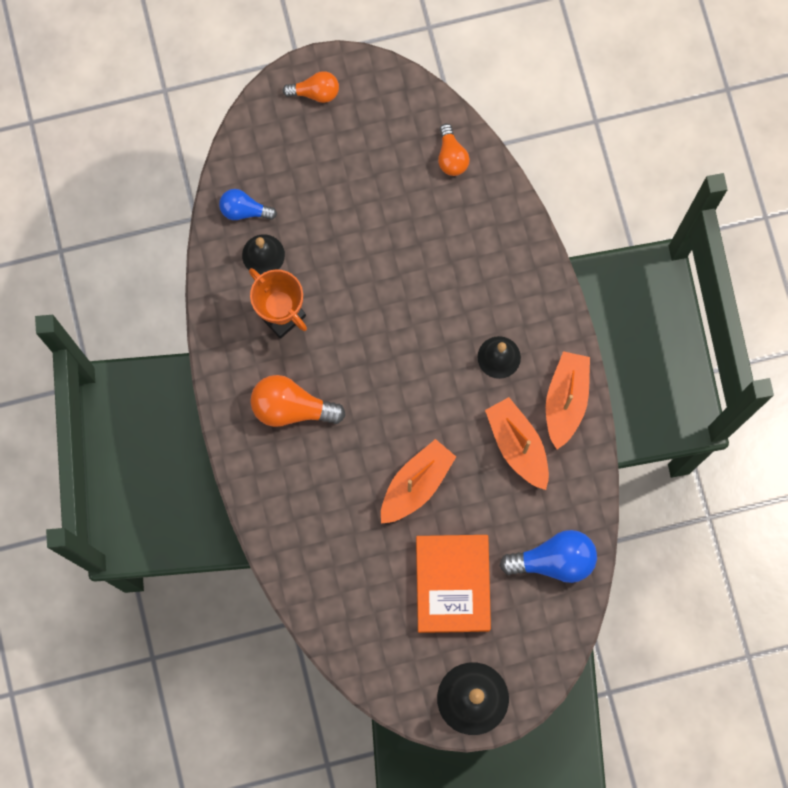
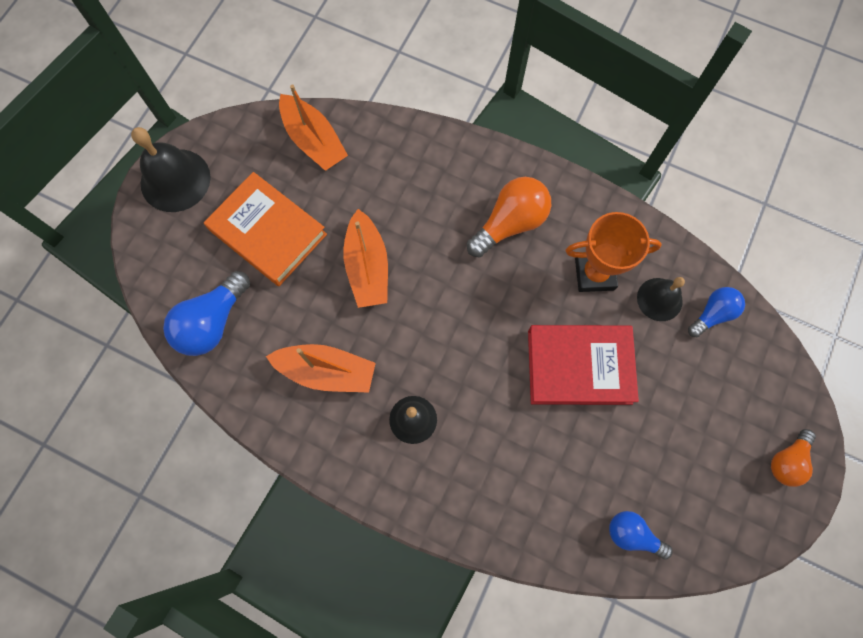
camera: 130 degrees right, 5 degrees down
orange light bulb [438,124,470,176] -> blue light bulb [609,511,672,559]
orange boat [546,351,590,449] -> orange boat moved to [279,84,348,171]
none -> red book [528,325,639,405]

